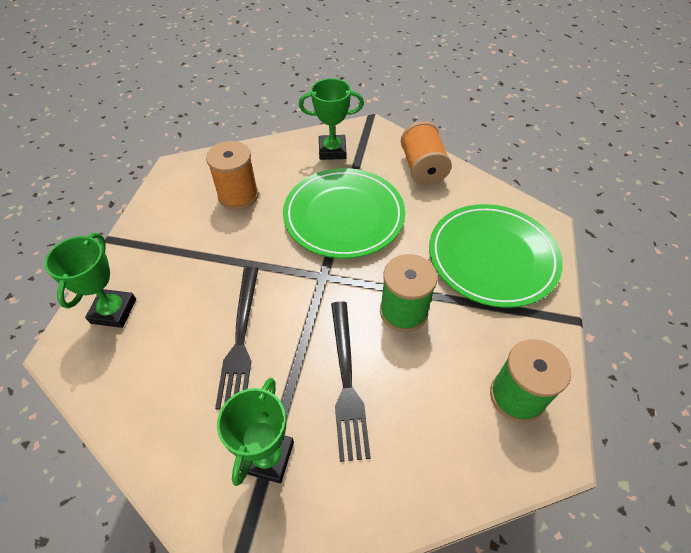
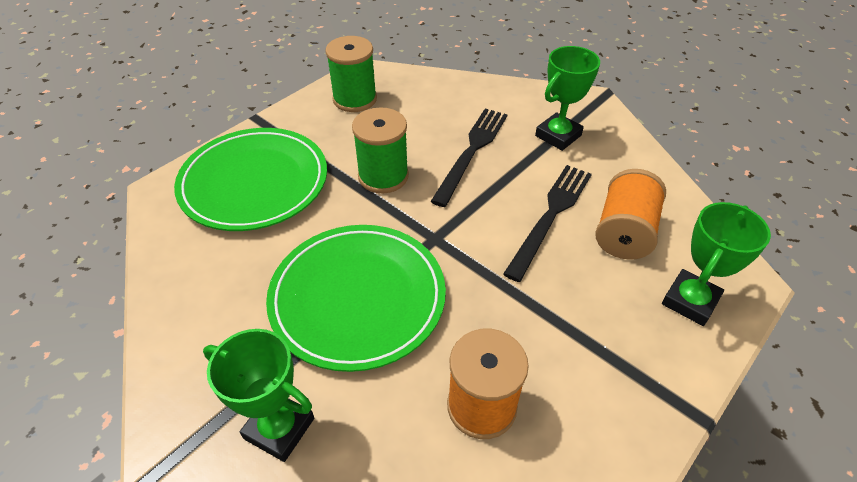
camera: 150 degrees left, 5 degrees down
orange spool [401,121,452,186] -> orange spool moved to [595,169,666,260]

